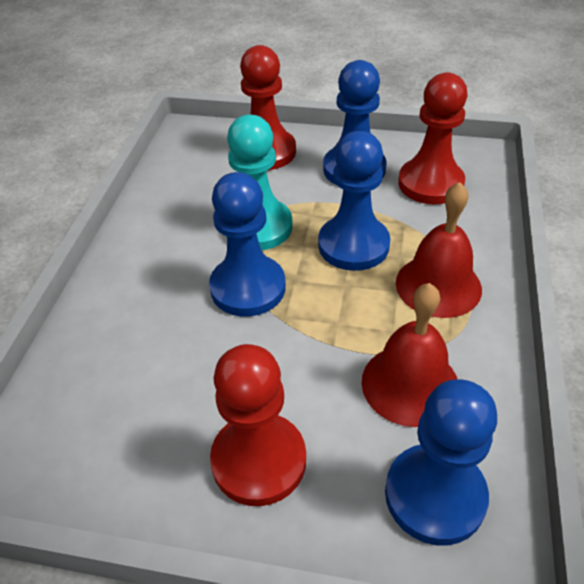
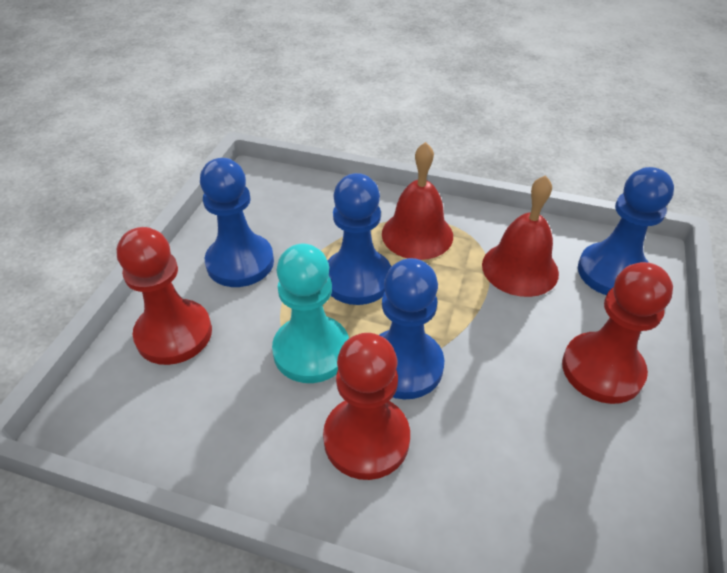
camera: 85 degrees left, 0 degrees up
red pawn [398,72,468,204] -> red pawn moved to [323,333,410,480]

